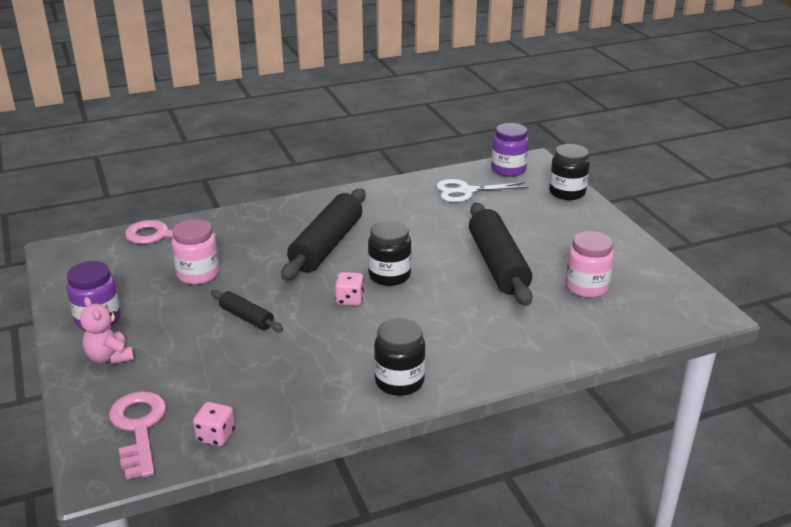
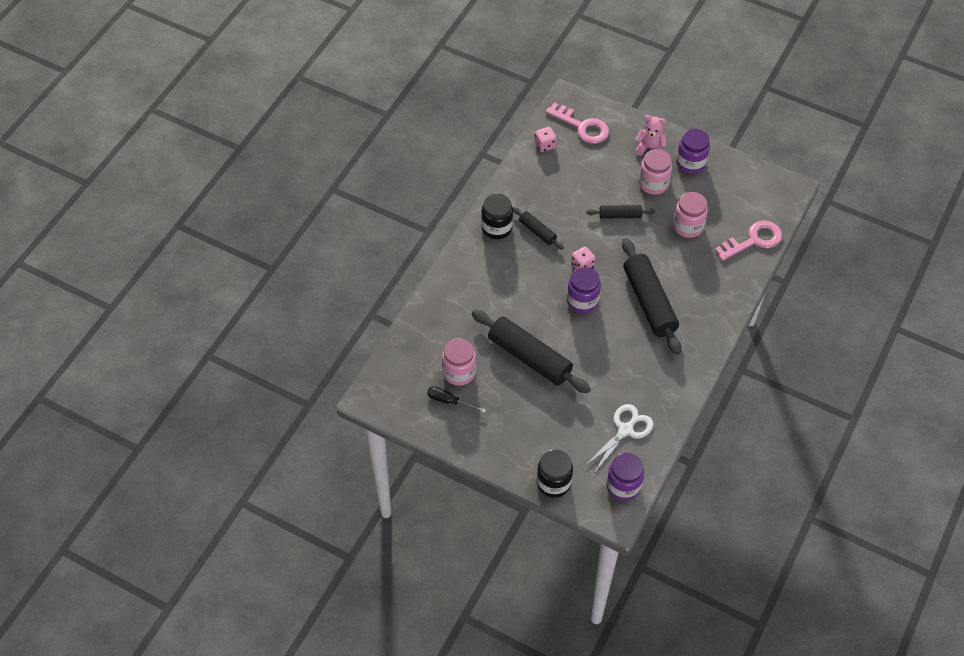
camera: 140 degrees right, 25 degrees up
black jar [368,220,412,286] -> purple jar [567,267,601,313]
none -> black screwdriver [427,386,486,413]
none -> black rolling pin [513,207,564,249]
none -> pink jar [639,149,672,195]

